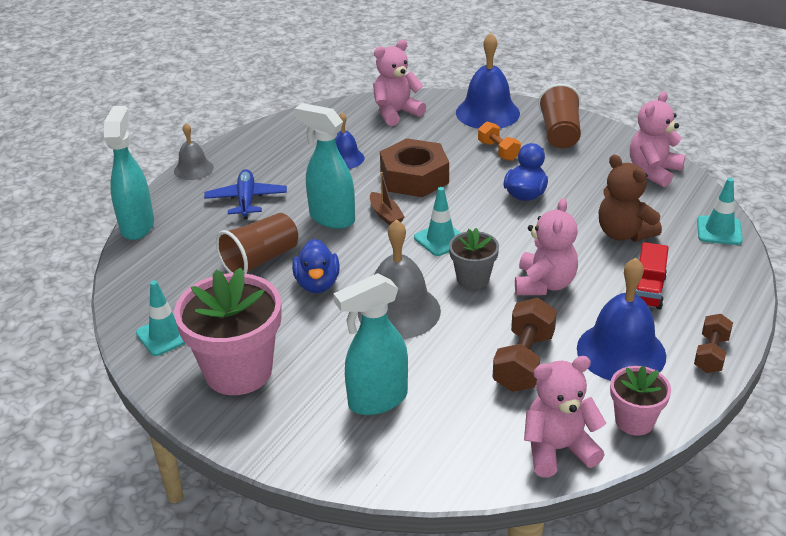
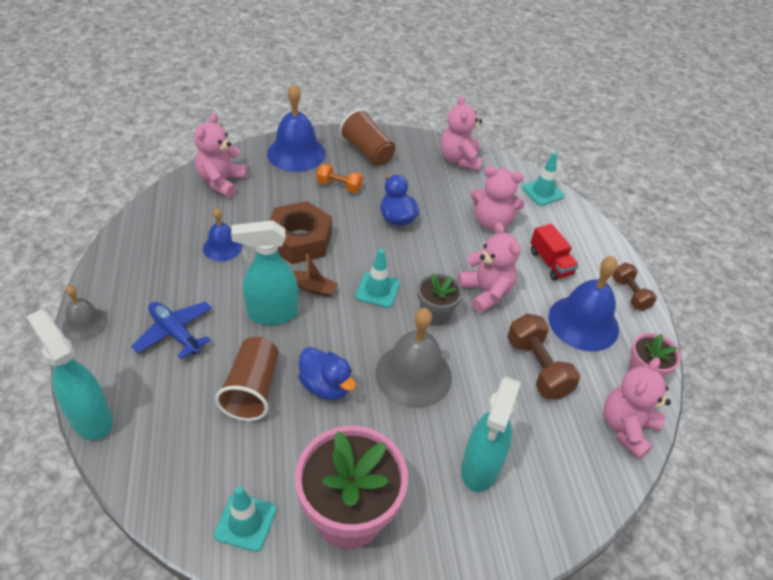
camera: 45 degrees left, 10 degrees up
brown teddy bear [599,155,662,242] -> pink teddy bear [470,166,525,231]

